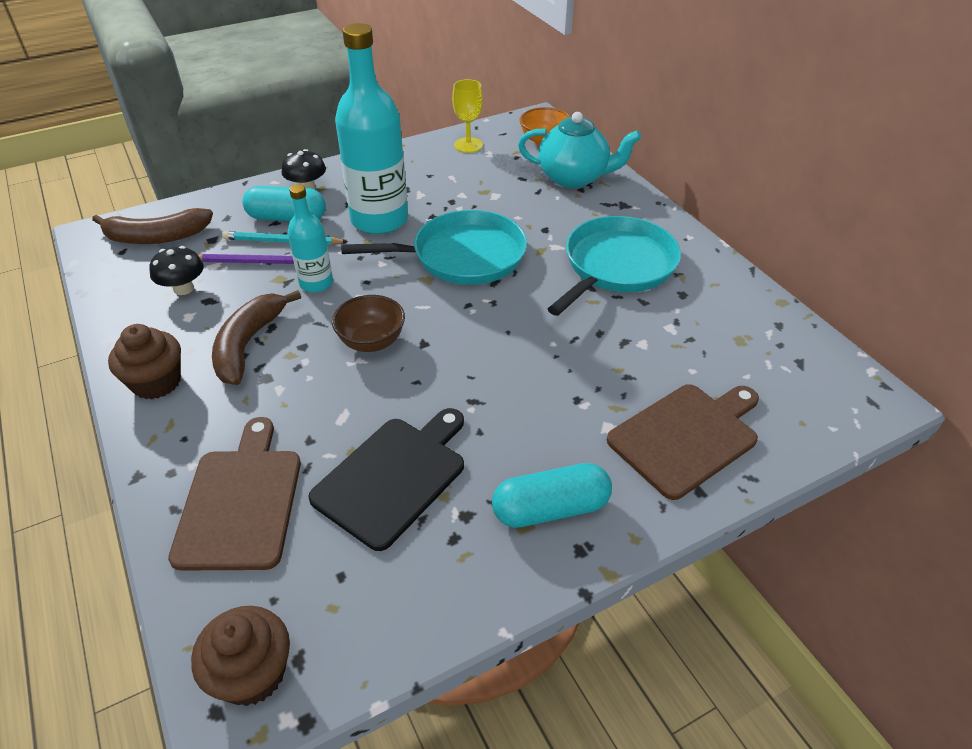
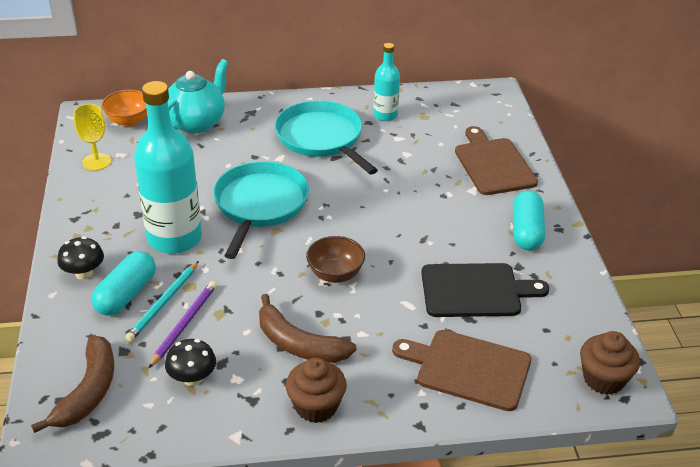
camera: 70 degrees left, 5 degrees down
turquoise bottle [288,184,333,293] -> turquoise bottle moved to [373,43,400,121]
black cutting board [308,408,464,551] -> black cutting board turned 120 degrees clockwise [421,263,549,317]

